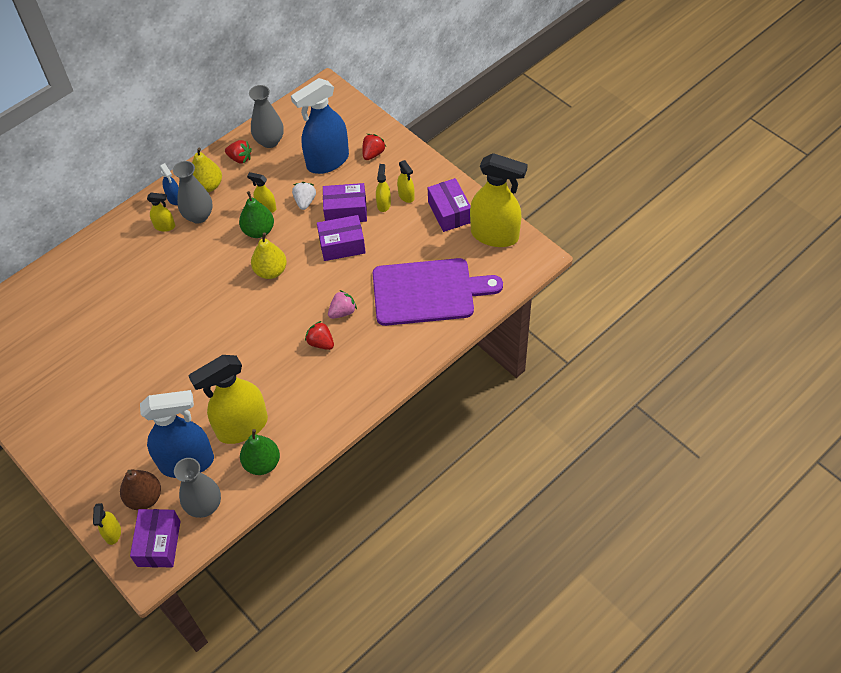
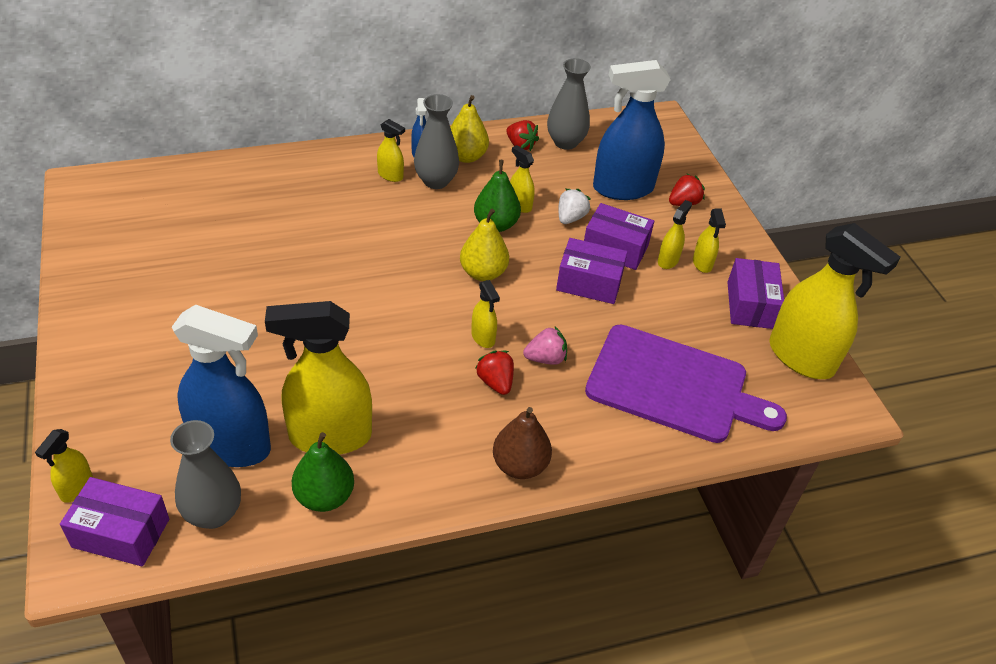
camera: 20 degrees right, 10 degrees down
brown pear [120,469,161,510] -> brown pear moved to [493,407,552,479]
purple box [130,509,181,567] -> purple box turned 75 degrees clockwise [60,477,169,566]
none -> yellow spray bottle [471,280,500,348]

